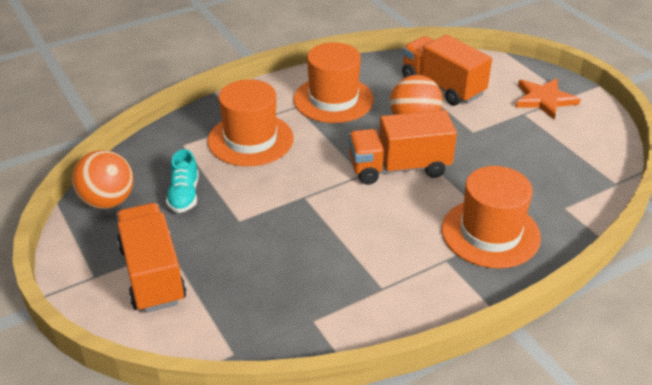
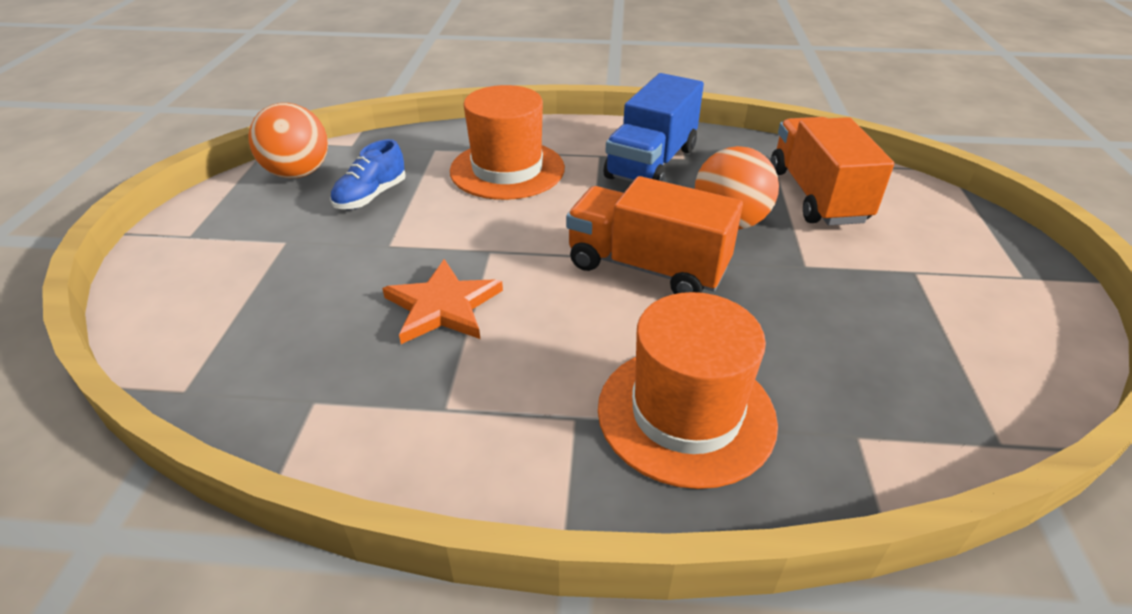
camera: 35 degrees right, 0 degrees up
orange truck [116,203,187,313] -> none
turquoise shoe [166,149,199,213] -> blue shoe [330,139,406,209]
orange hat [293,42,374,123] -> blue truck [603,73,704,182]
orange star [516,78,581,119] -> orange star moved to [382,259,503,344]

